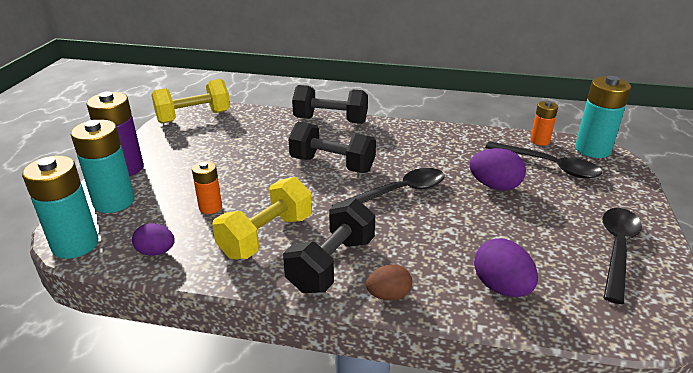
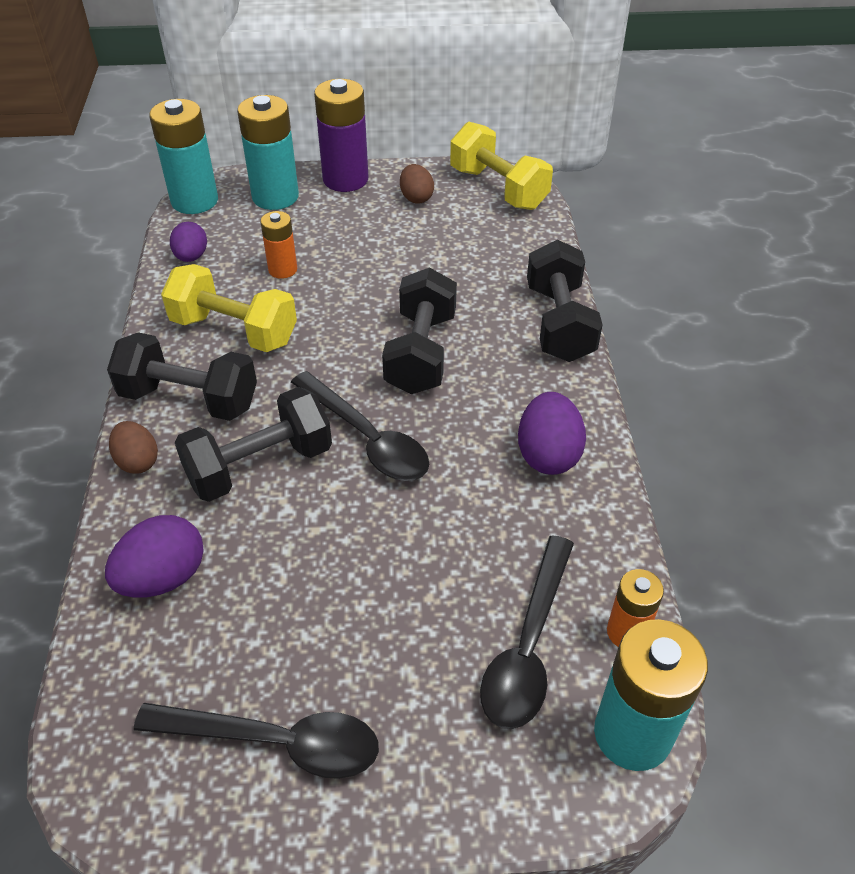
camera: 75 degrees right, 15 degrees up
purple egg [469,148,526,191] -> purple egg moved to [518,392,586,475]
none -> black dumbbell [175,387,332,502]
none -> brown egg [400,164,434,204]

